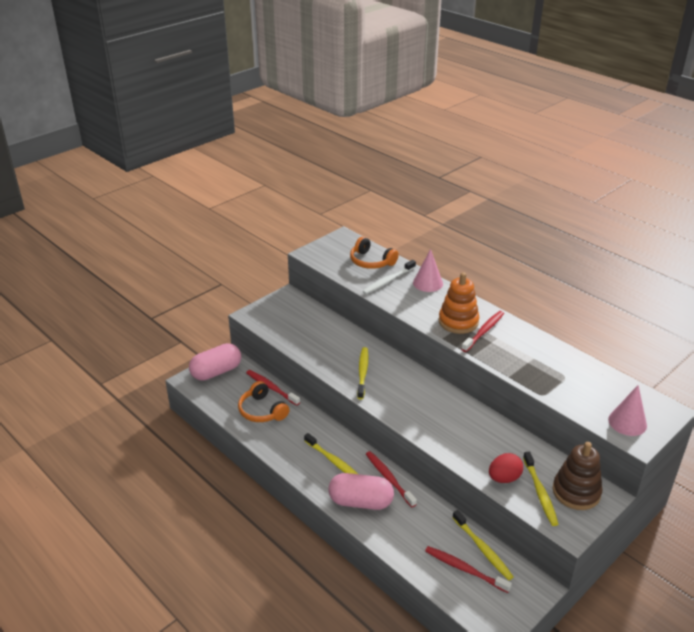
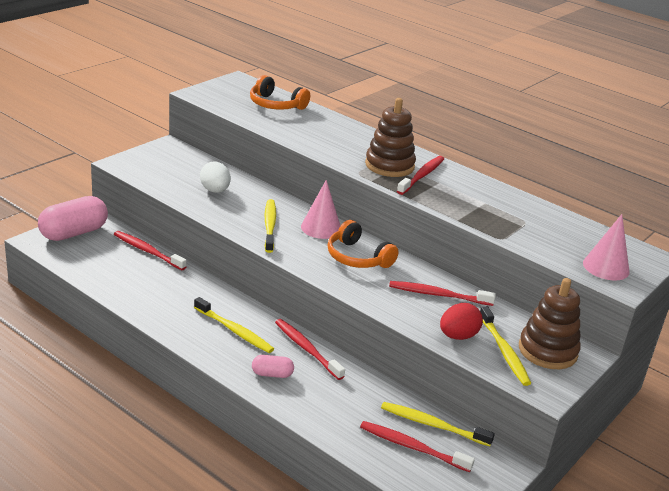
camera: 10 degrees left, 5 degrees down
orange headphones [238,381,290,422] -> orange headphones moved to [328,220,399,268]
pink capsule [329,473,394,510] -> pink capsule [252,355,294,378], size x0.50
white toothbrush [363,260,416,294] -> none
pink cone [413,249,443,292] -> pink cone moved to [301,180,340,239]
orange stacking toy [439,272,479,334] -> brown stacking toy [365,98,416,177]
yellow toothbrush [452,510,513,580] -> yellow toothbrush turned 150 degrees clockwise [381,402,495,446]
none -> white egg [200,161,231,193]
none -> red toothbrush [389,281,496,306]

